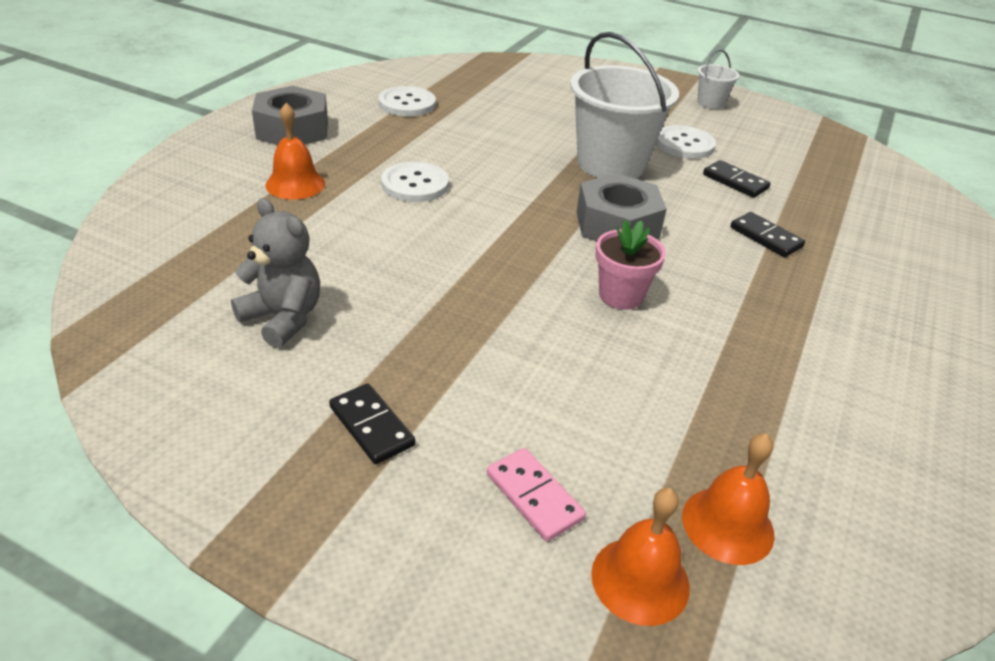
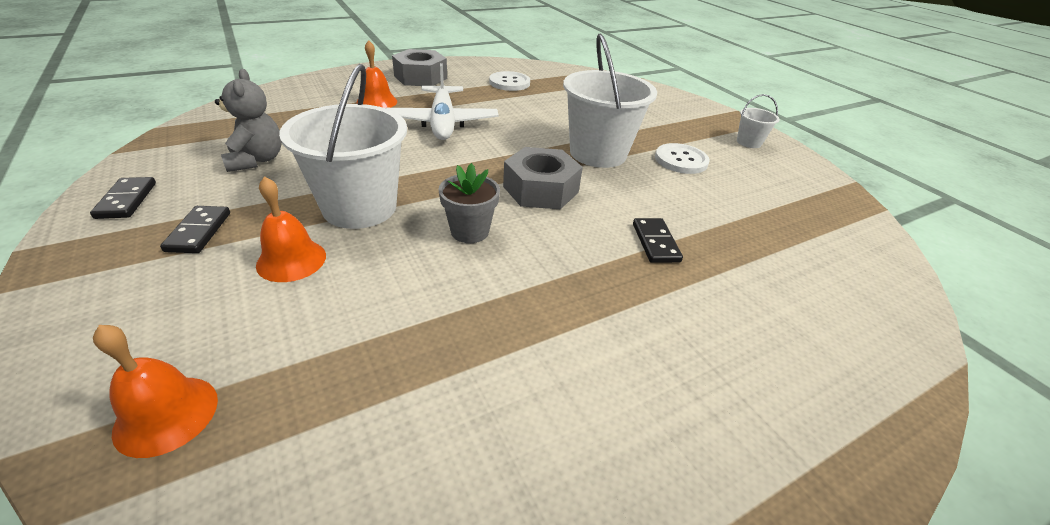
camera: 35 degrees right, 0 degrees up
white button [381,162,449,202] -> white plane [386,63,499,140]
pink domino [487,448,586,541] -> none
pink flower pot [595,220,666,310] -> grey flower pot [438,163,500,243]
orange bell [682,433,775,565] -> orange bell moved to [256,176,326,282]
black domino [703,160,771,198] -> black domino moved to [90,177,156,219]
none -> white bucket [279,64,407,229]

